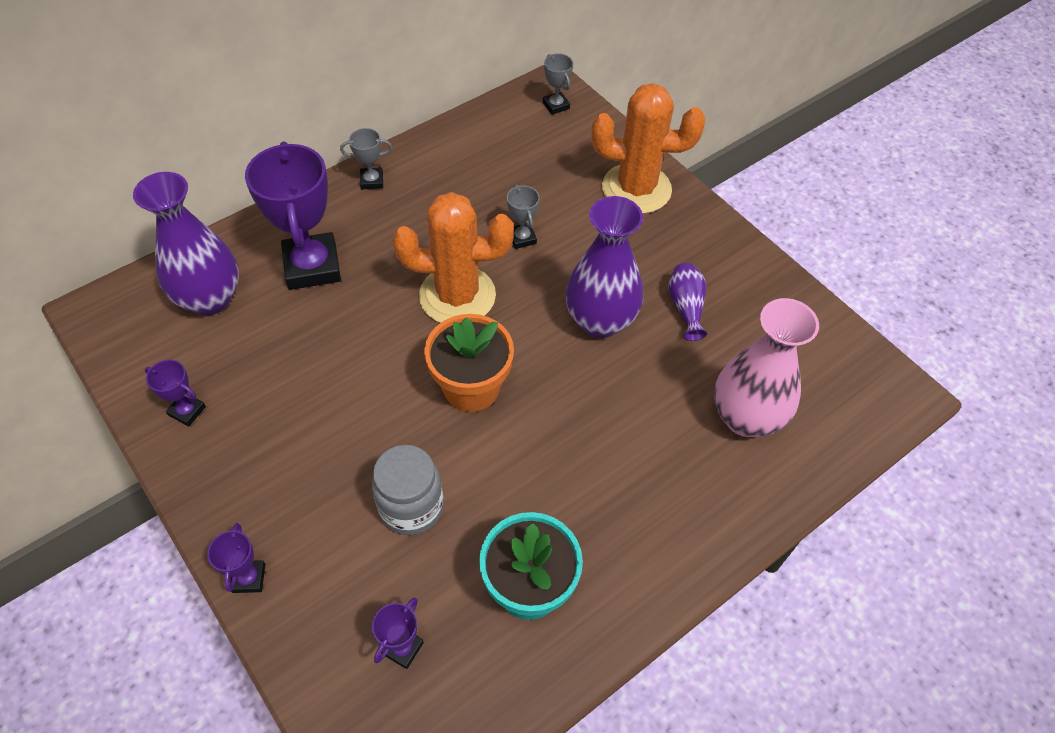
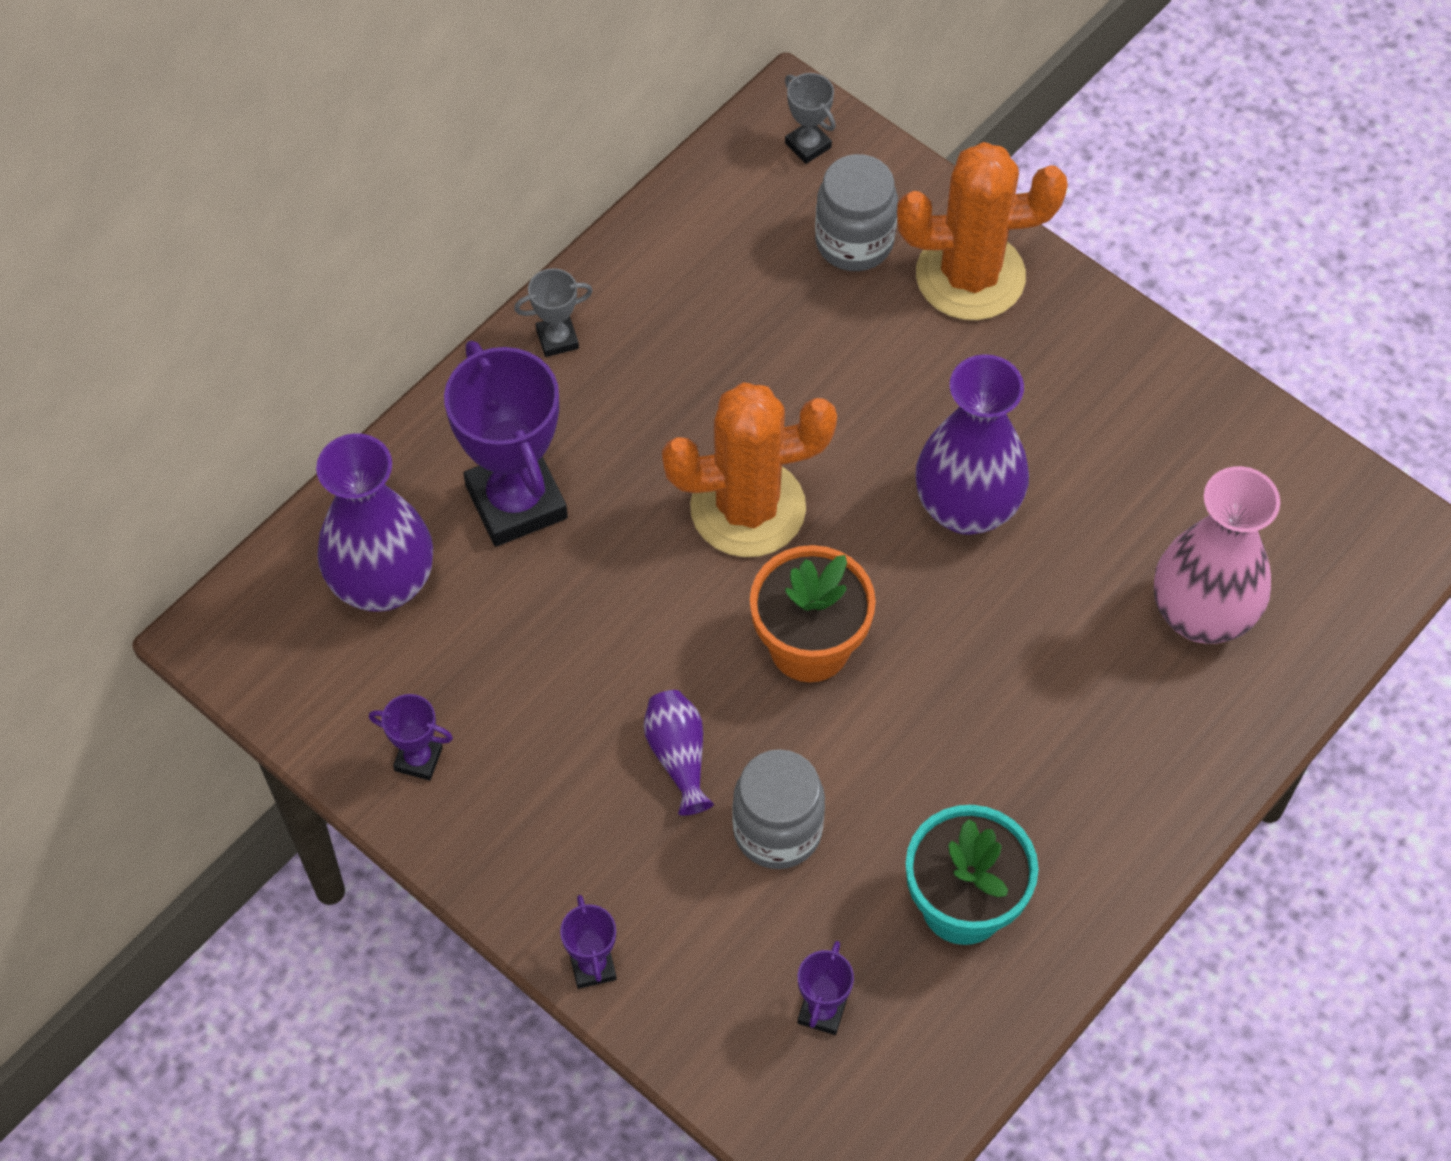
camera: 10 degrees left, 5 degrees up
grey trophy [507,184,540,249] -> none
purple vase [669,263,707,341] -> purple vase moved to [644,690,714,816]
none -> grey jar [815,154,898,271]

